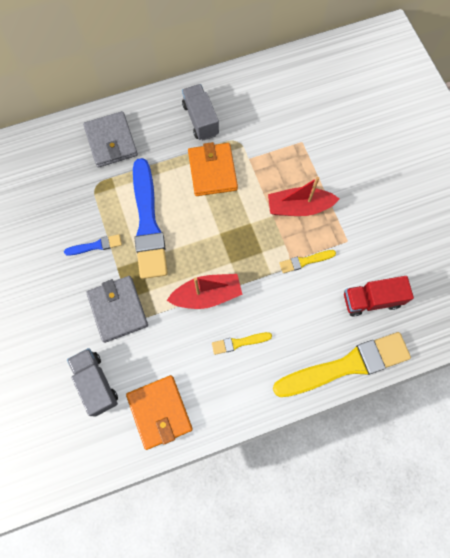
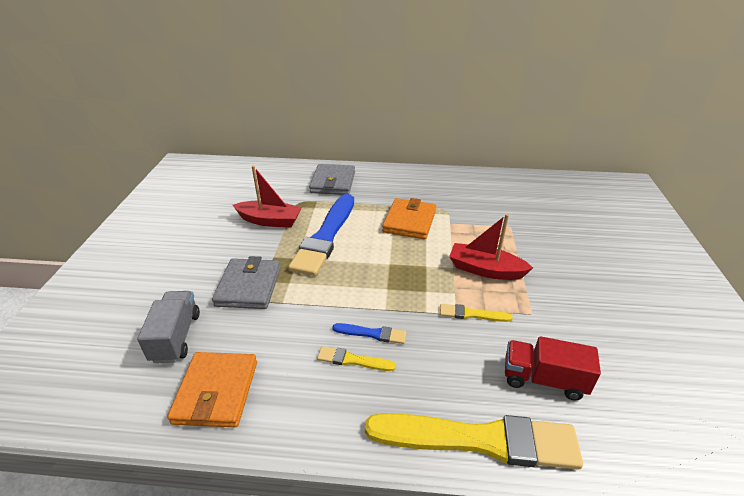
camera: 25 degrees right, 35 degrees down
blue brush [64,234,122,256] -> blue brush moved to [332,323,407,344]
red boat [166,274,243,309] -> red boat moved to [233,166,302,227]
grey truck [182,84,219,141] -> none

